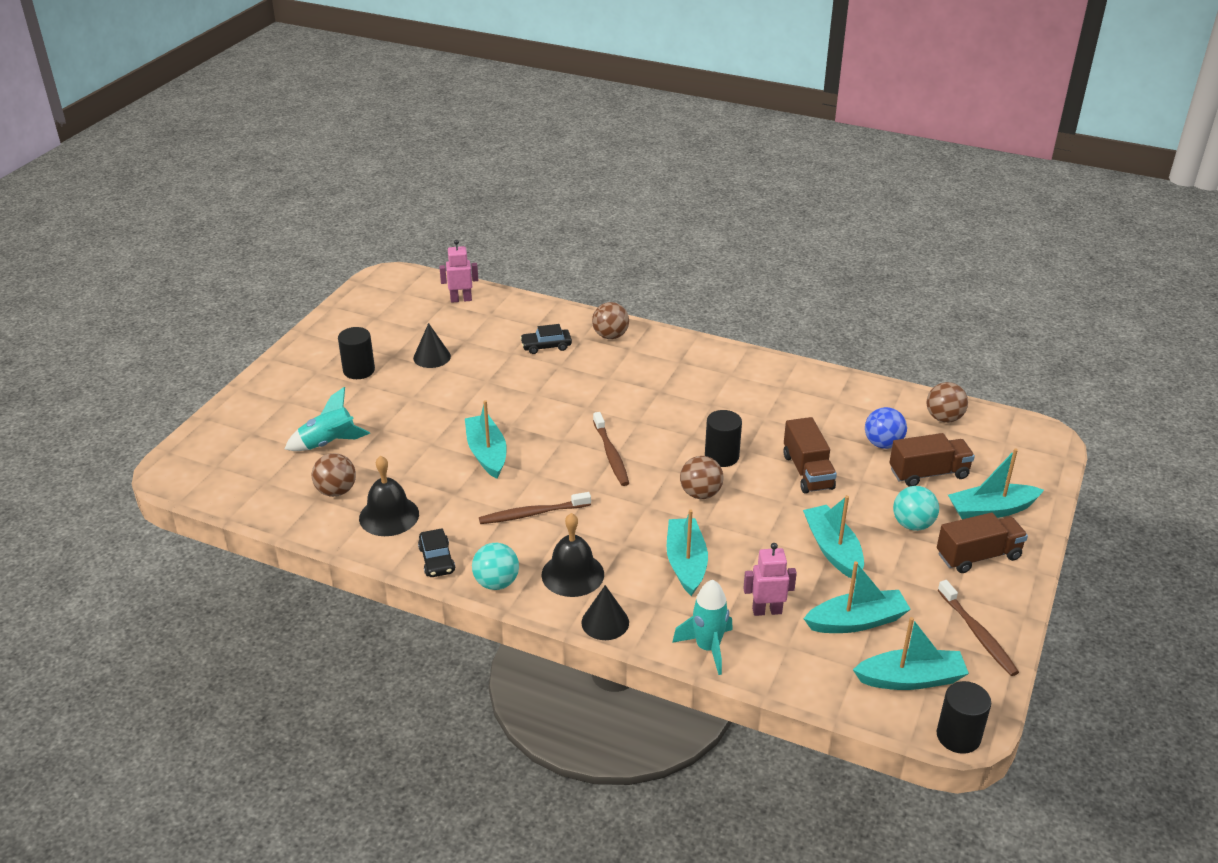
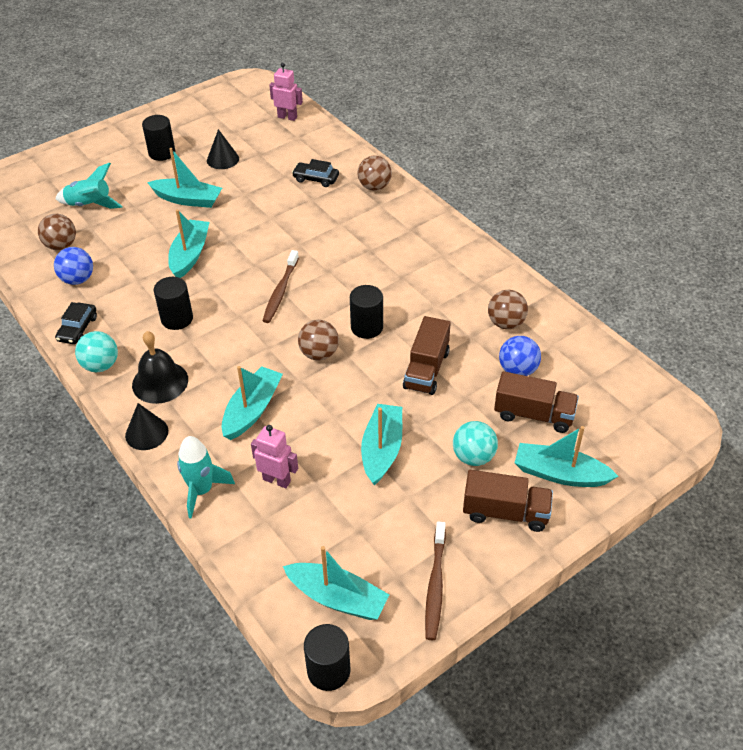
camera: 30 degrees right, 10 degrees up
black bell [359,456,419,536] -> blue ball [54,247,93,285]
brown toothbrush [479,492,591,524] -> black cylinder [153,277,193,330]
turquoise boat [804,561,911,633] -> turquoise boat moved to [147,148,222,208]
brown ball [926,382,968,423] -> brown ball moved to [488,290,528,329]

